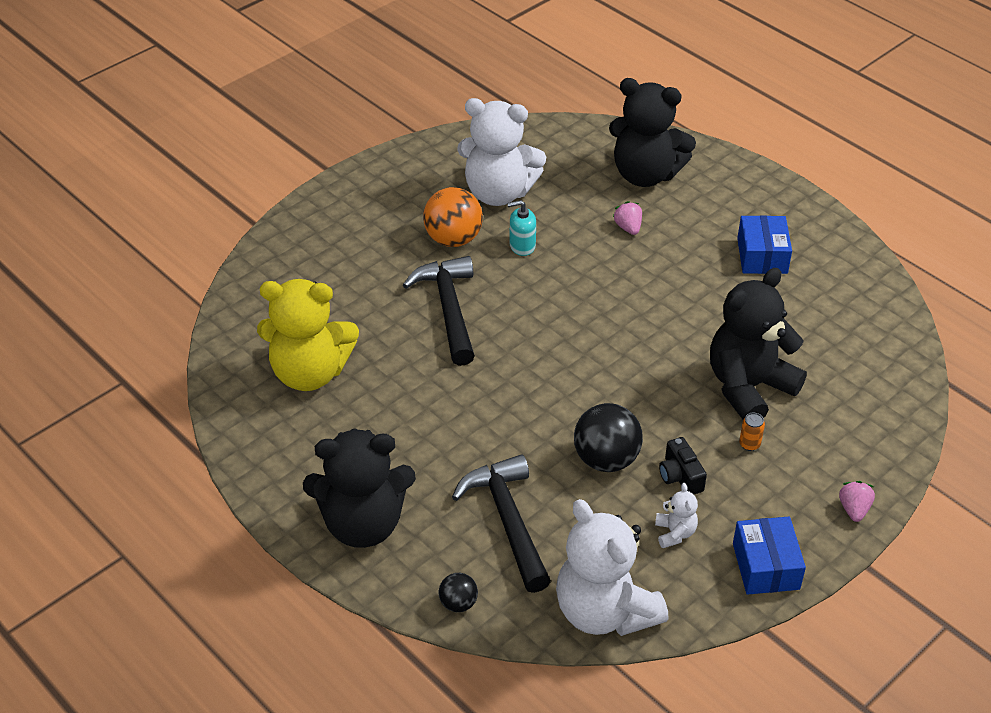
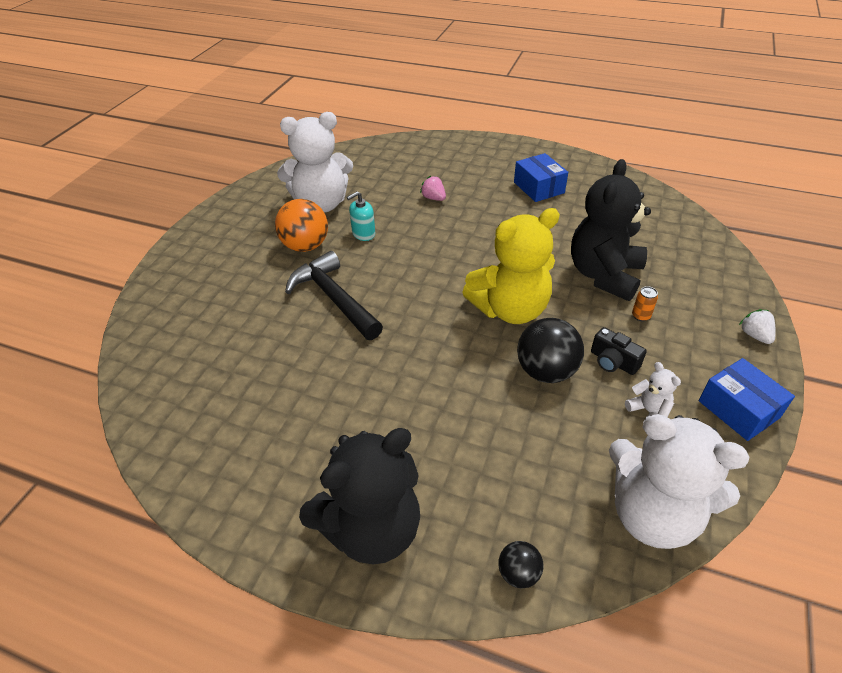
camera: 25 degrees left, 0 degrees up
yellow teddy bear [257,279,359,391] -> yellow teddy bear moved to [462,208,560,324]
black hammer [452,454,551,593] -> none
black teddy bear [609,78,696,187] -> none
pink strawberry [839,481,875,522] -> white strawberry [739,309,776,344]

